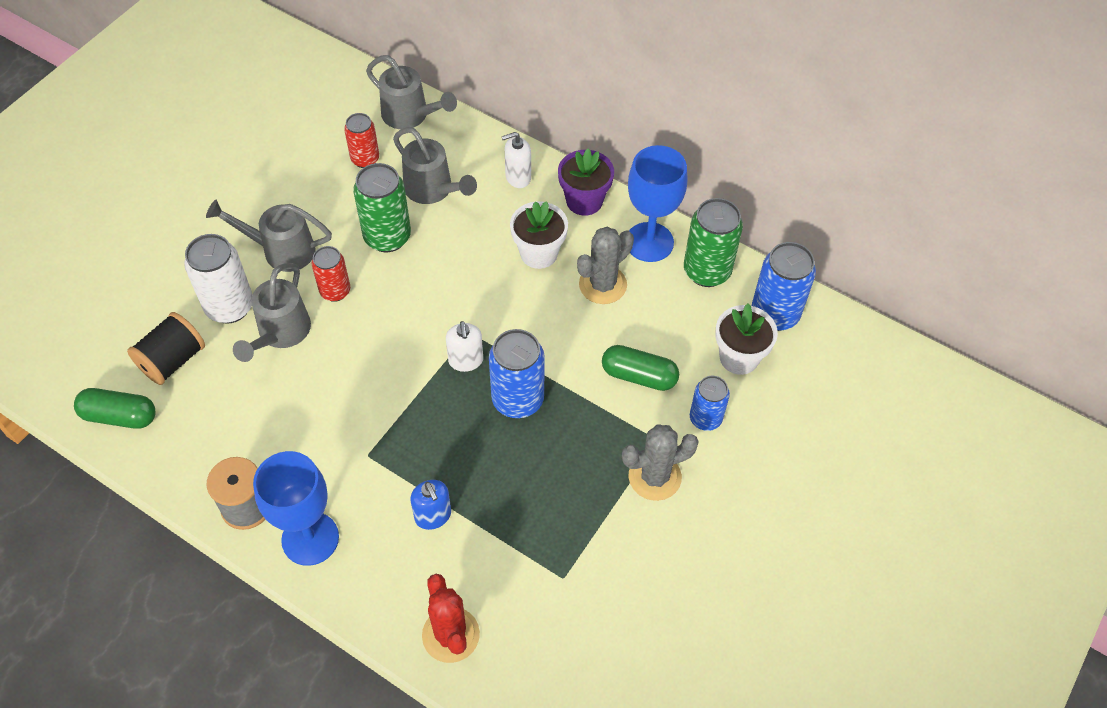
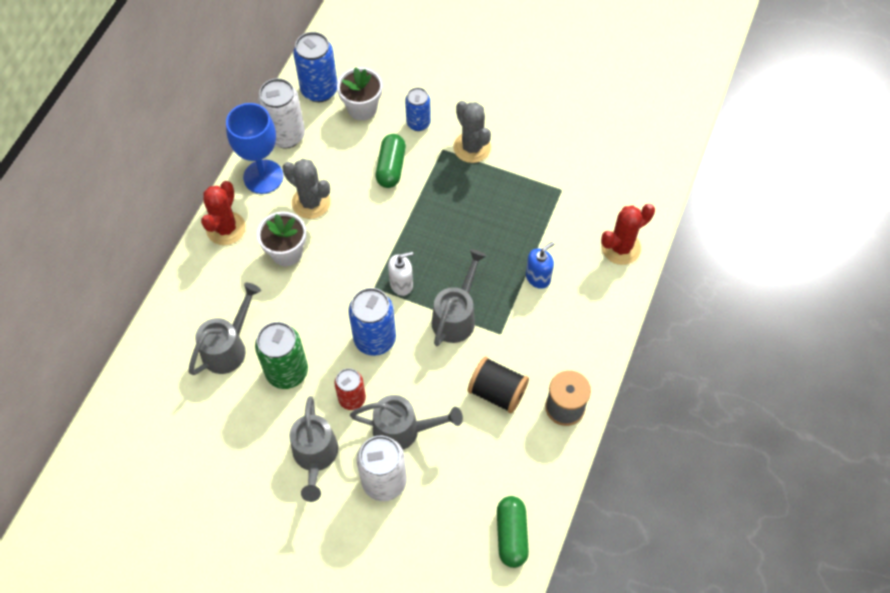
camera: 100 degrees left, 5 degrees up
black spool [127,312,205,385] -> black spool moved to [468,357,529,414]
blue goblet [253,451,339,566] -> none
red can [344,113,379,168] -> none
grey watering can [366,55,457,129] -> grey watering can moved to [431,249,487,346]
blue can [489,329,545,418] -> blue can moved to [348,288,396,356]
white soap dispenser [502,132,531,188] -> none
purple flower pot [558,148,614,216] -> red cactus [201,181,246,245]
green can [684,198,743,287] -> white can [258,78,305,149]

